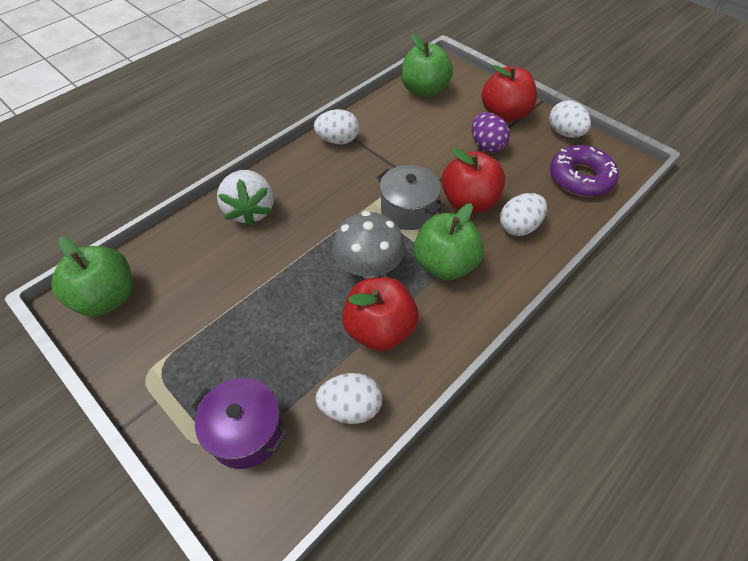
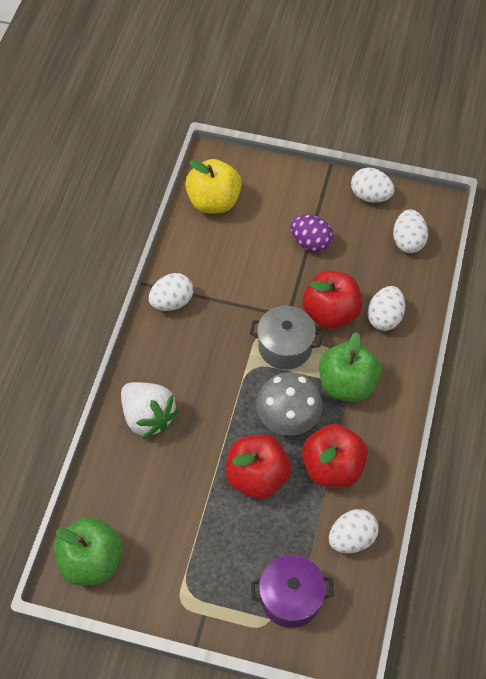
camera: 30 degrees left, 5 degrees up
green apple [401,34,453,98] -> yellow apple [185,159,242,213]
red apple [482,65,537,122] -> red apple moved to [225,435,291,499]
purple donut [550,145,619,197] -> white egg [393,210,428,253]

